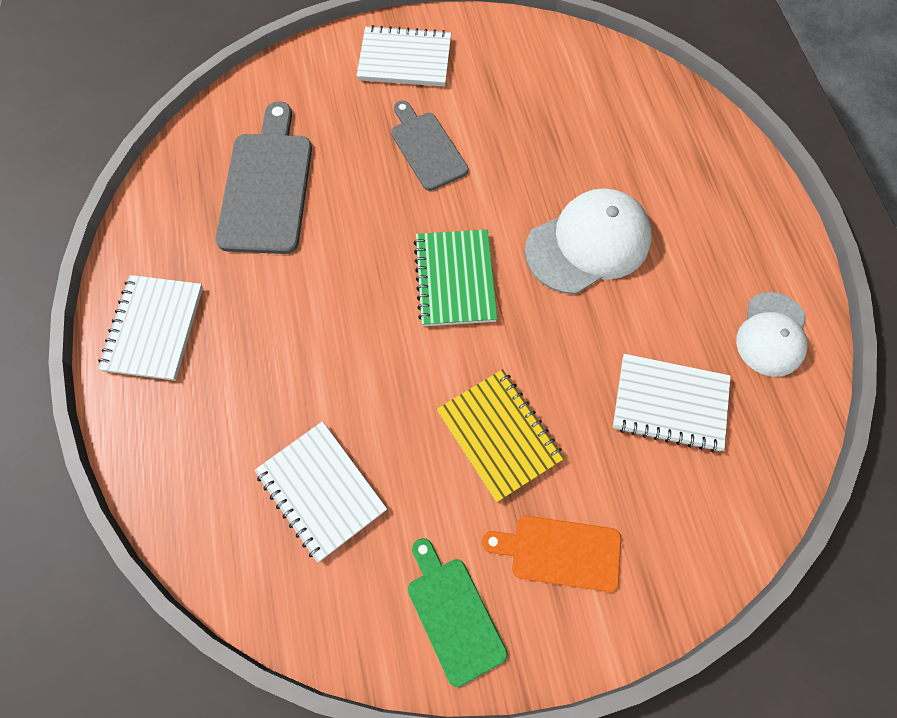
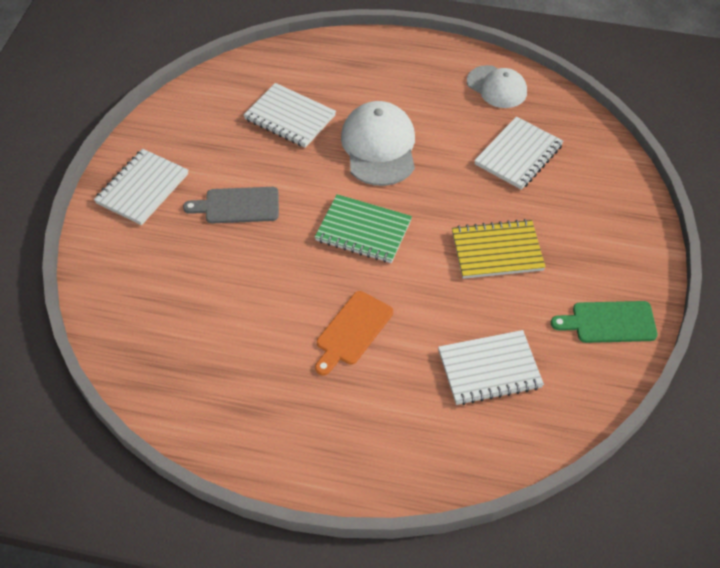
camera: 65 degrees left, 15 degrees down
white notebook [98,275,203,381] -> white notebook moved to [244,83,336,148]
grey cutting board [216,101,312,254] -> none
orange cutting board [482,515,621,592] -> orange cutting board moved to [315,291,393,375]

